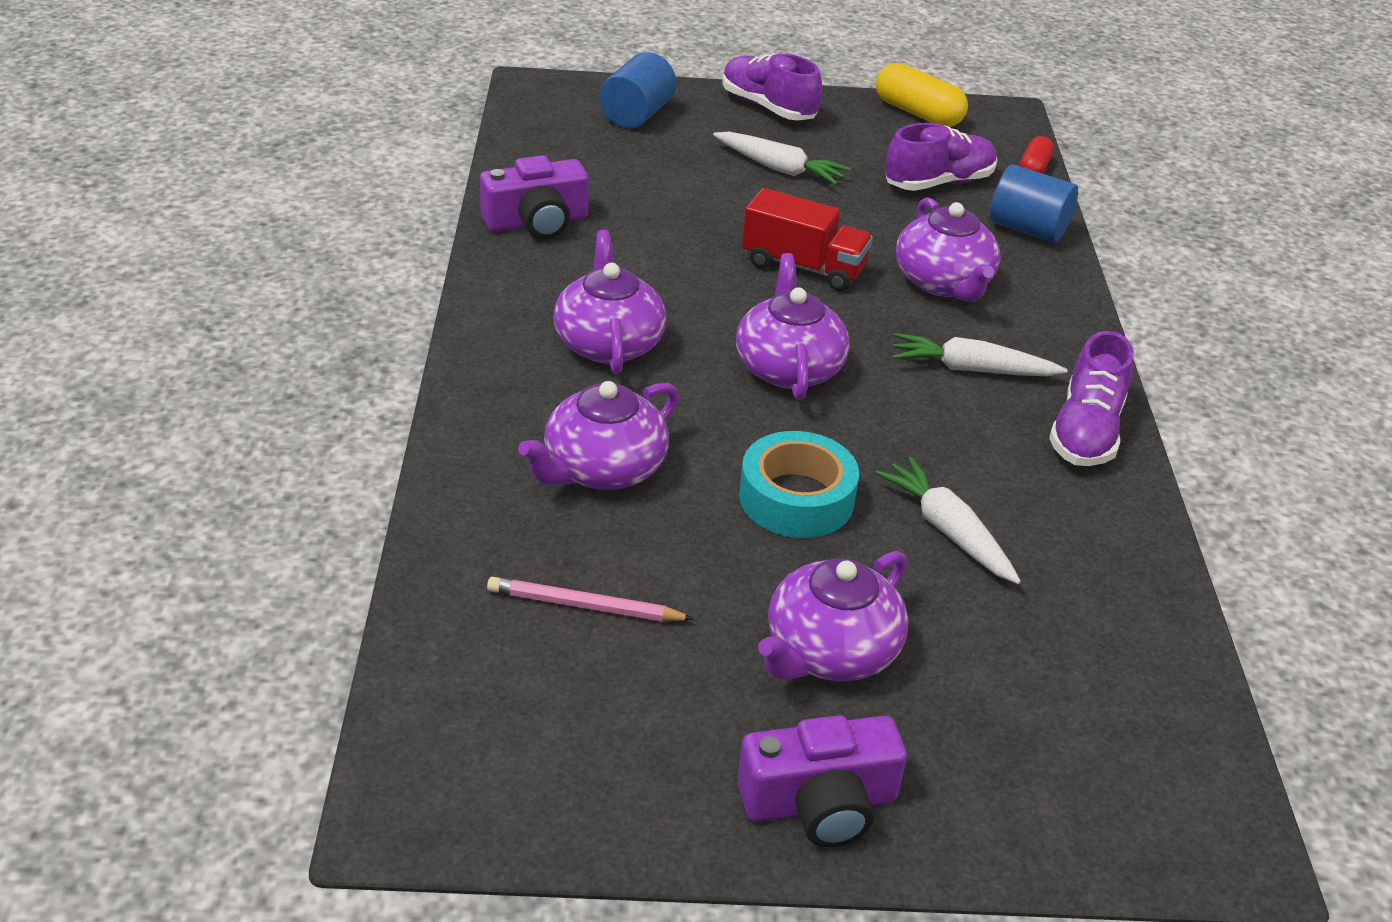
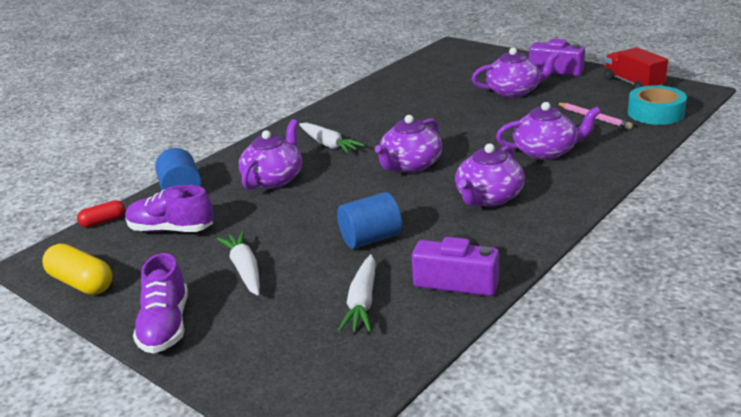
camera: 135 degrees left, 10 degrees down
blue cylinder [599,52,676,129] -> blue cylinder moved to [337,192,402,249]
turquoise tape [739,431,859,538] -> turquoise tape moved to [628,85,687,125]
red truck [742,188,873,291] -> red truck moved to [604,47,668,89]
white carrot [875,457,1021,584] -> white carrot moved to [338,254,376,332]
yellow capsule [876,63,968,127] -> yellow capsule turned 45 degrees counterclockwise [42,244,113,295]
purple shoe [1049,331,1134,466] -> none

